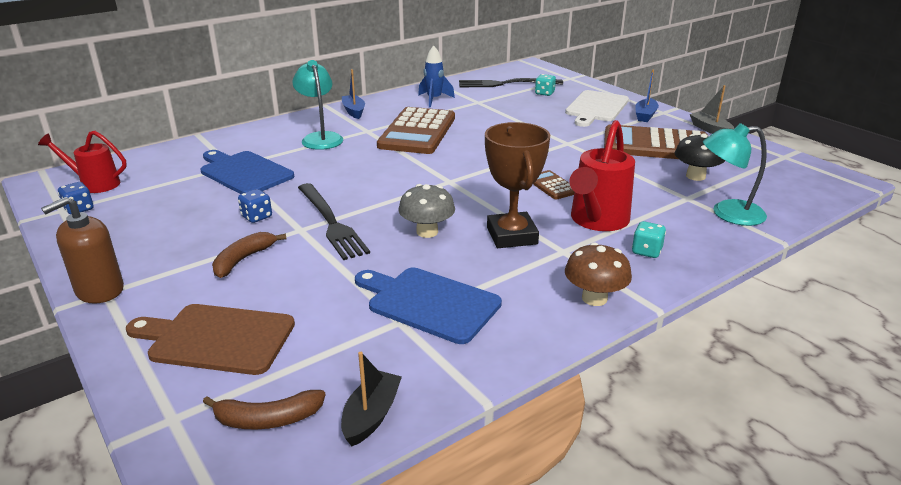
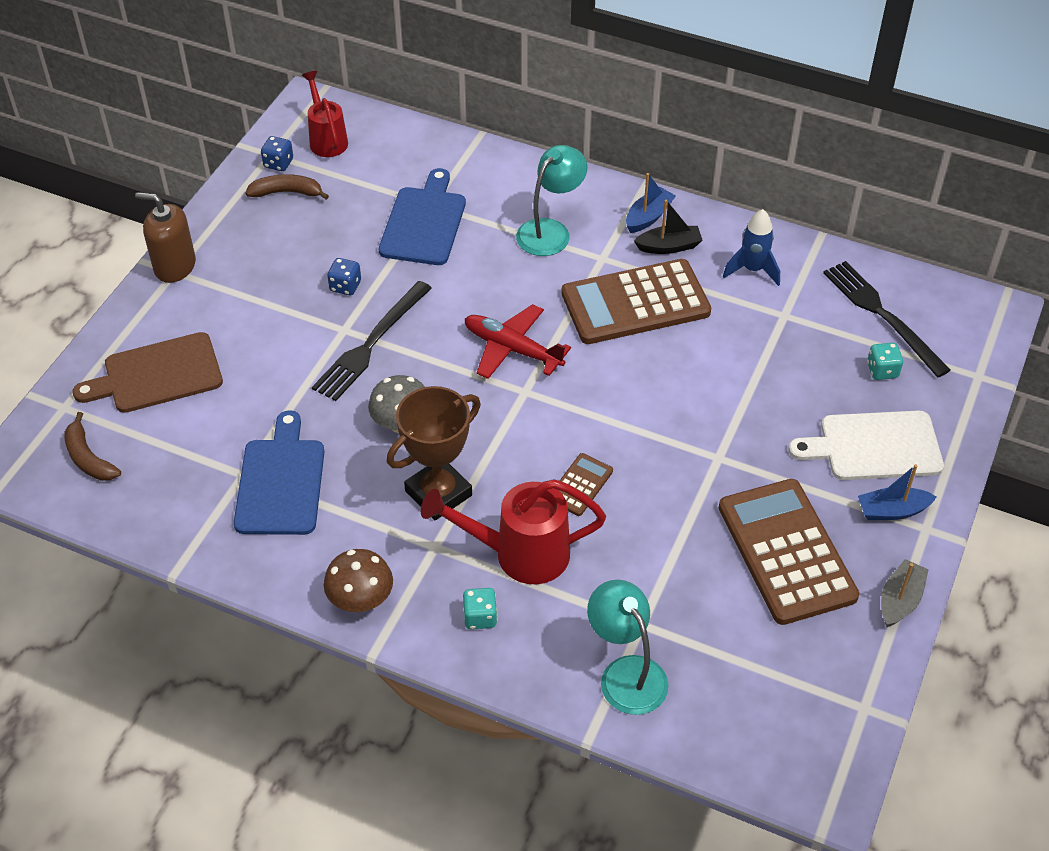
camera: 60 degrees right, 20 degrees up
brown cutting board [126,304,295,375] -> brown cutting board turned 90 degrees counterclockwise [73,332,223,413]
brown banana [212,232,286,278] -> brown banana moved to [245,174,329,200]
black boat [341,352,402,446] -> black boat moved to [634,200,703,254]
black mushroom [675,133,725,181] -> none
none -> red plane [465,304,571,379]

